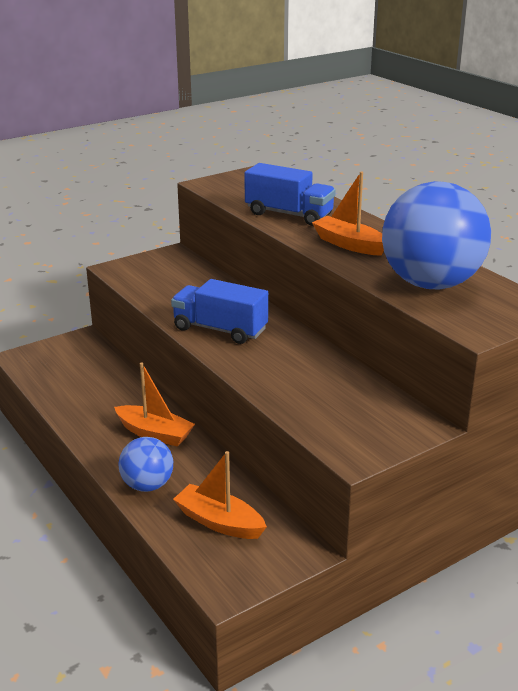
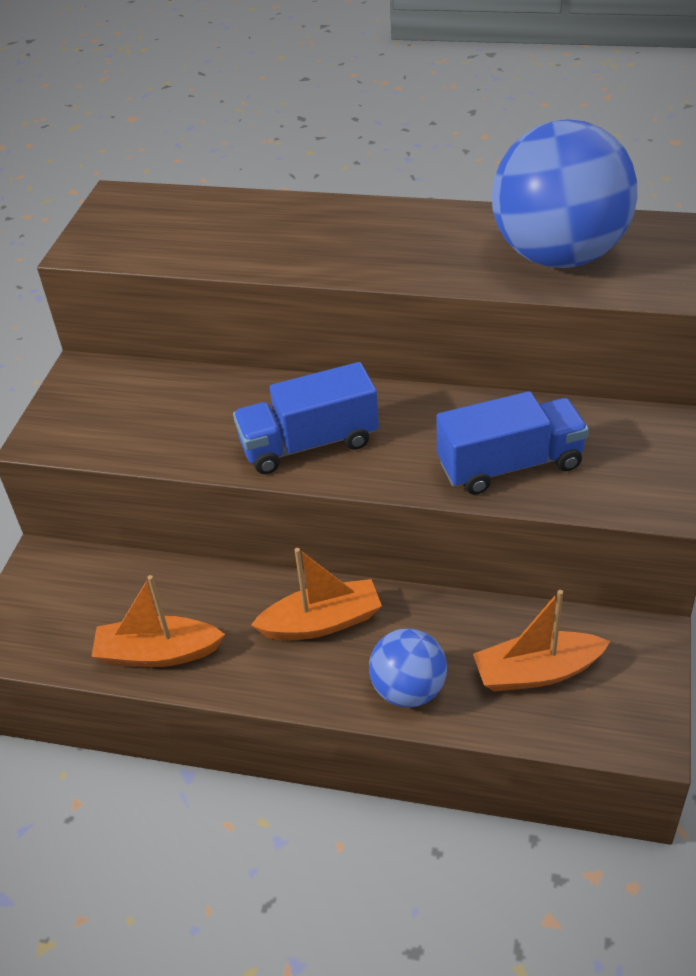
camera: 40 degrees left, 15 degrees up
blue truck [244,163,336,226] -> blue truck moved to [437,391,589,495]
orange boat [312,172,384,256] -> orange boat moved to [91,575,225,667]

